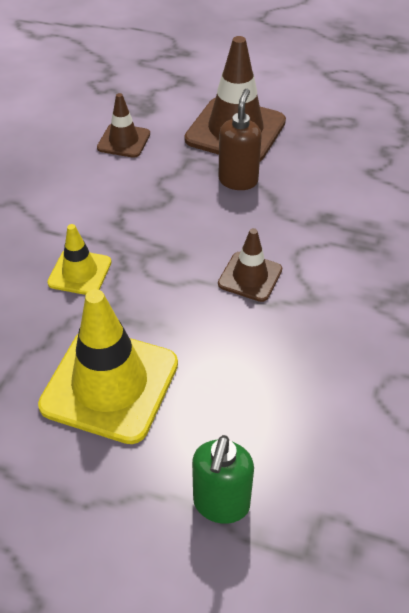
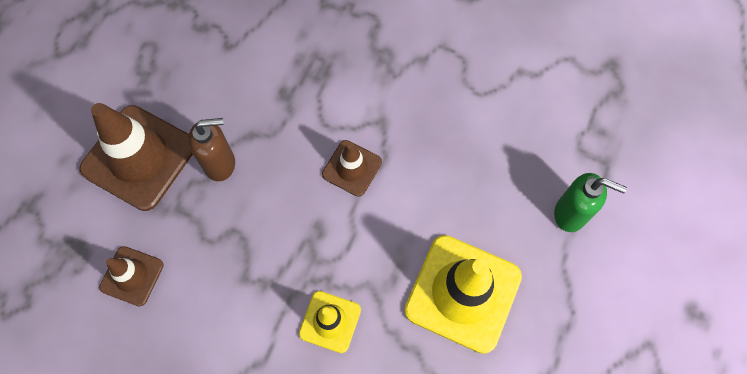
camera: 85 degrees left, 20 degrees up
brown soap dispenser [218,89,262,190] -> brown soap dispenser turned 150 degrees clockwise [188,118,235,181]

